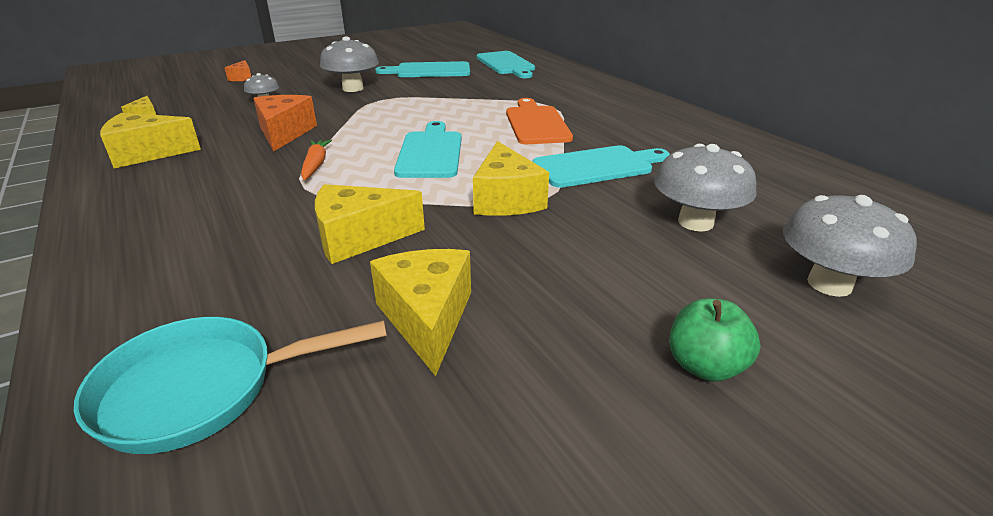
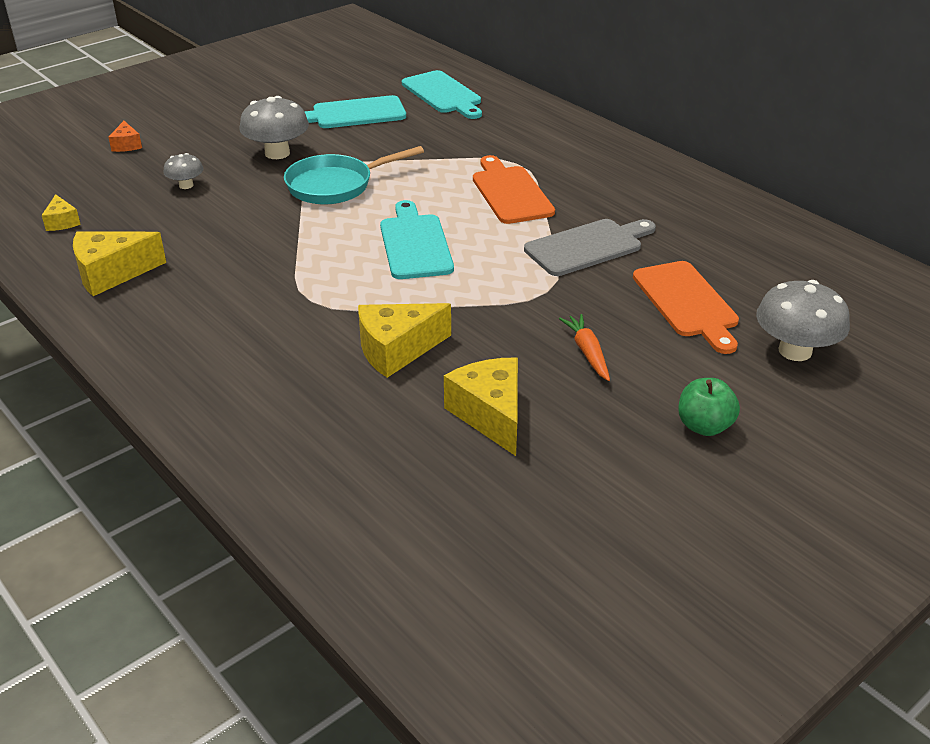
camera: 10 degrees left, 5 degrees up
turquoise pan [74,317,387,454] -> turquoise pan moved to [284,146,424,204]
orange cheese [253,95,317,152] -> none
orange carrot [301,140,332,180] -> orange carrot moved to [559,314,610,381]
yellow cheese [473,141,549,216] -> none
turquoise cutting board [533,145,670,188] -> grey cutting board [524,219,656,276]
grey mushroom [654,144,757,232] -> orange cutting board [633,261,739,354]

